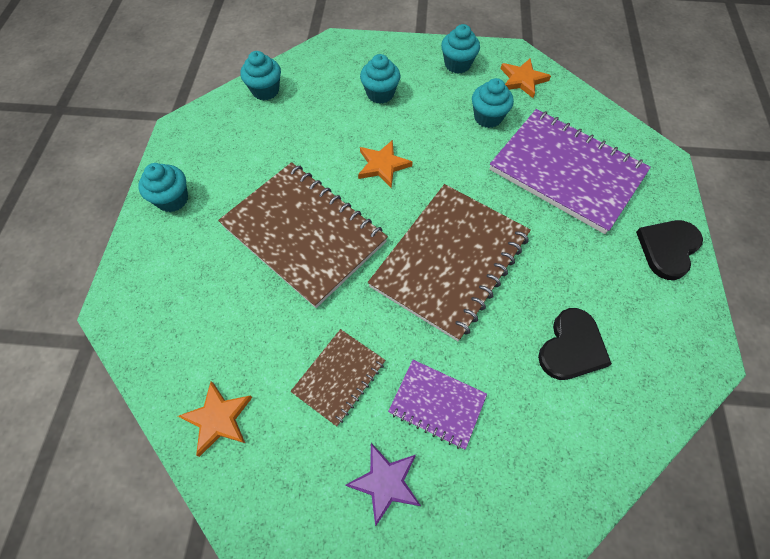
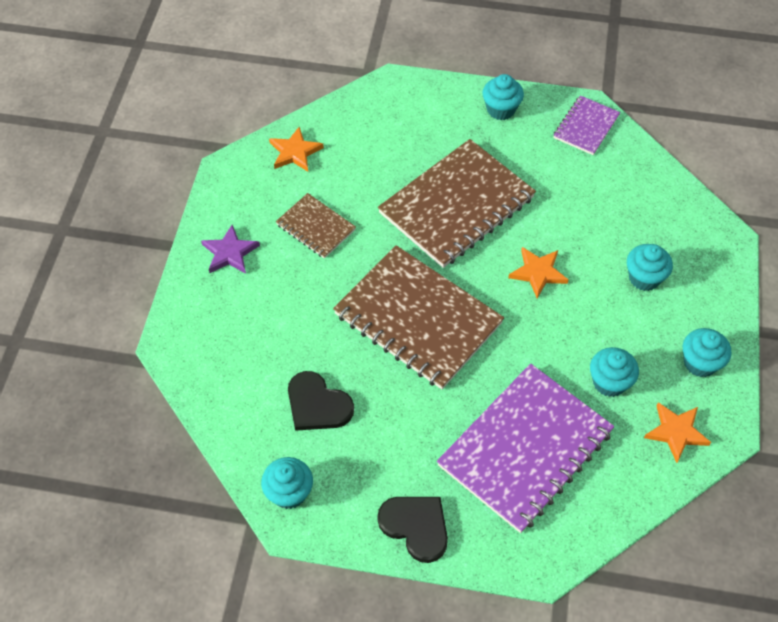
camera: 95 degrees right, 5 degrees down
turquoise cupcake [240,51,281,100] -> turquoise cupcake moved to [261,457,313,509]
purple notebook [388,360,487,450] -> purple notebook moved to [553,95,620,155]

